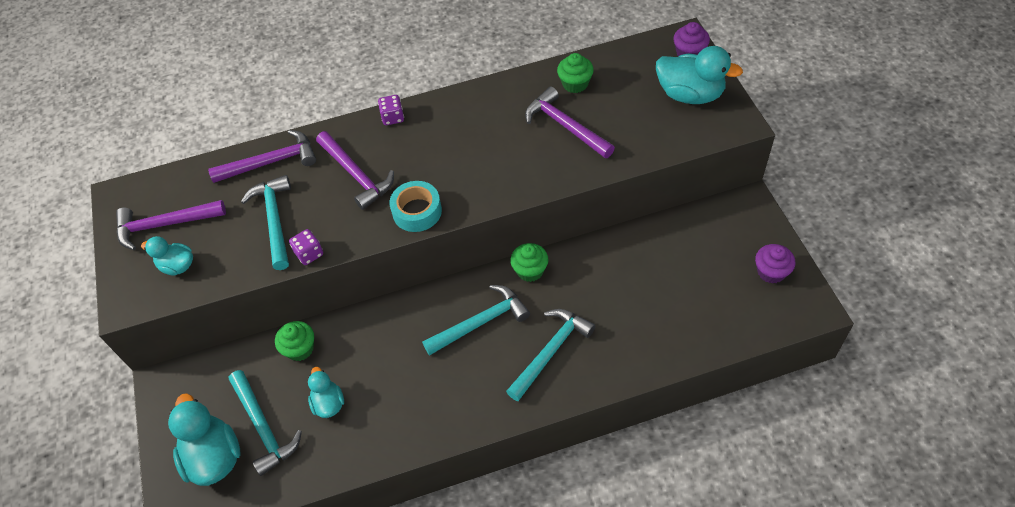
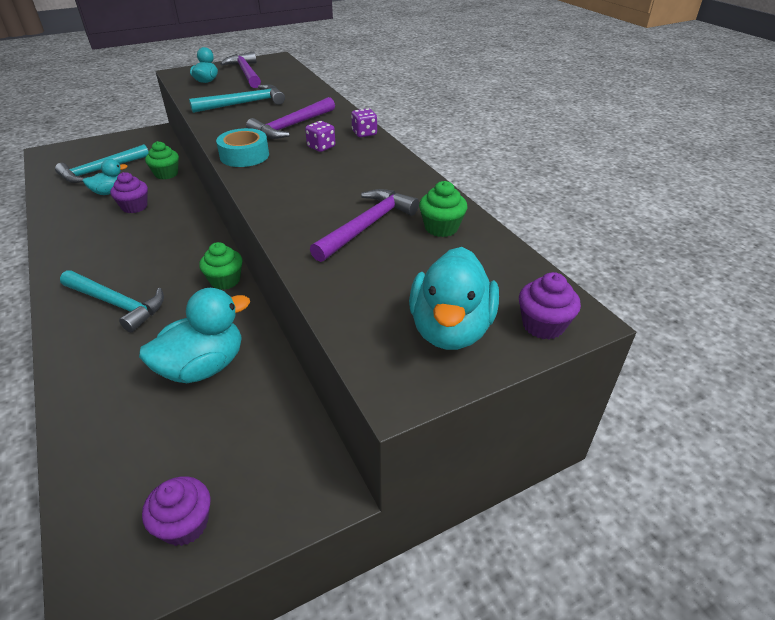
camera: 75 degrees right, 15 degrees down
turquoise duck [168,393,240,486] -> turquoise duck moved to [139,288,250,383]
purple hammer [208,130,316,183] -> none
purple dice [289,229,323,265] -> purple dice moved to [305,121,335,152]
turquoise hammer [422,285,530,356] -> none
none -> purple cupcake [110,172,148,213]

